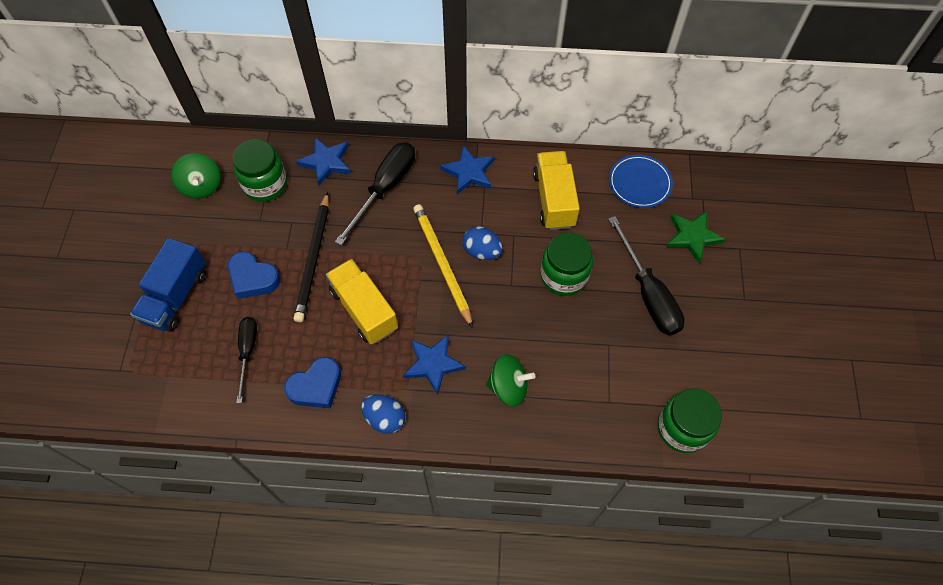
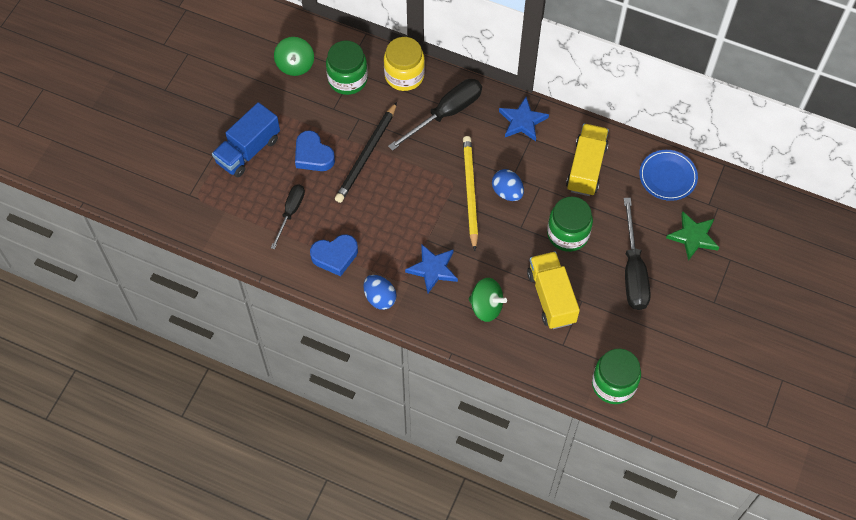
camera: 20 degrees right, 0 degrees up
blue star [296,137,351,185] -> yellow jar [384,37,425,91]
yellow truck [326,259,398,344] -> yellow truck moved to [527,251,580,329]

